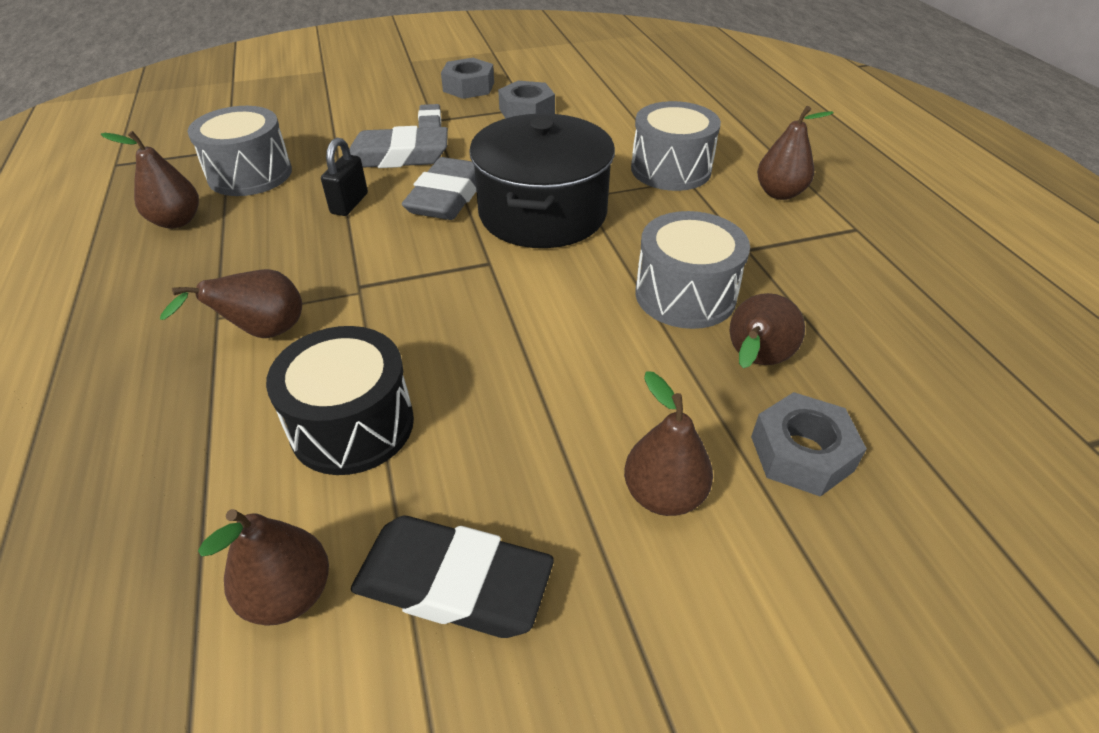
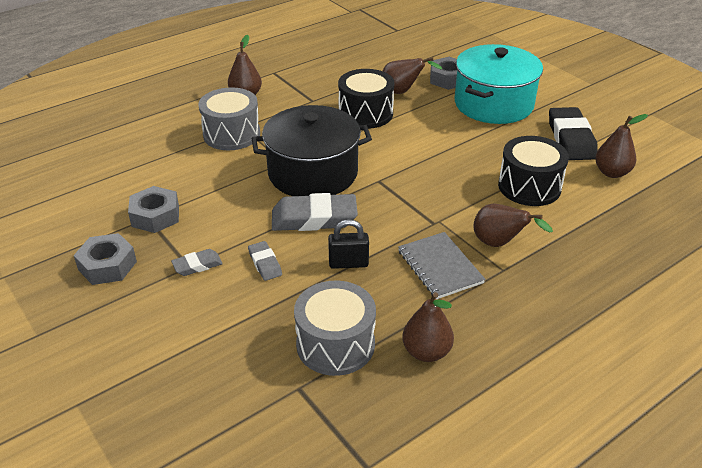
camera: 110 degrees left, 5 degrees down
grey eraser [349,126,448,168] -> grey eraser [248,241,282,281], size x0.52
brown pear [624,371,713,516] -> turquoise pot [455,44,543,124]
grey drum [635,211,750,329] -> black drum [338,69,394,129]
none -> grey notebook [398,232,485,299]

